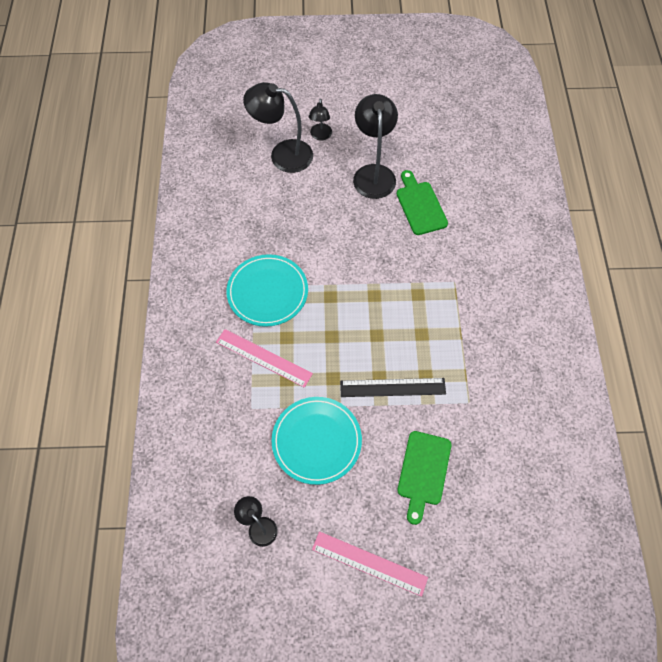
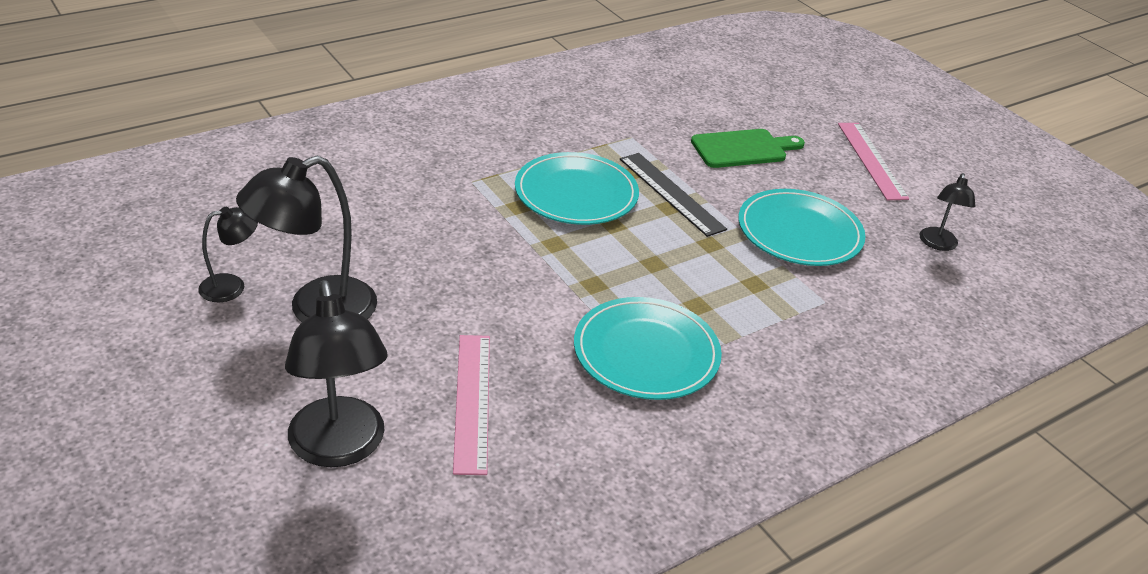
camera: 125 degrees left, 25 degrees down
pink ruler [216,329,313,388] -> pink ruler moved to [453,335,490,475]
black lamp [309,99,332,140] -> black lamp moved to [198,207,258,302]
green cutting board [396,170,448,235] -> none
none -> turquoise plate [515,152,639,225]

